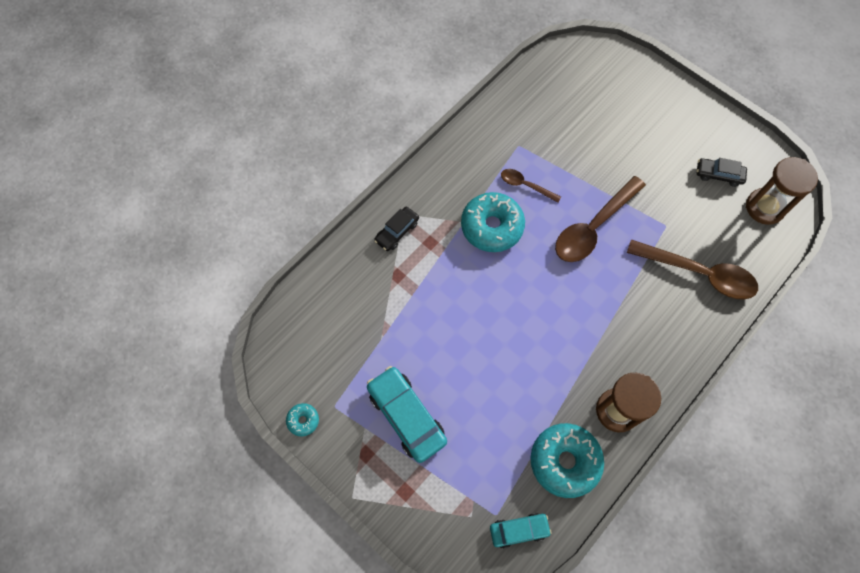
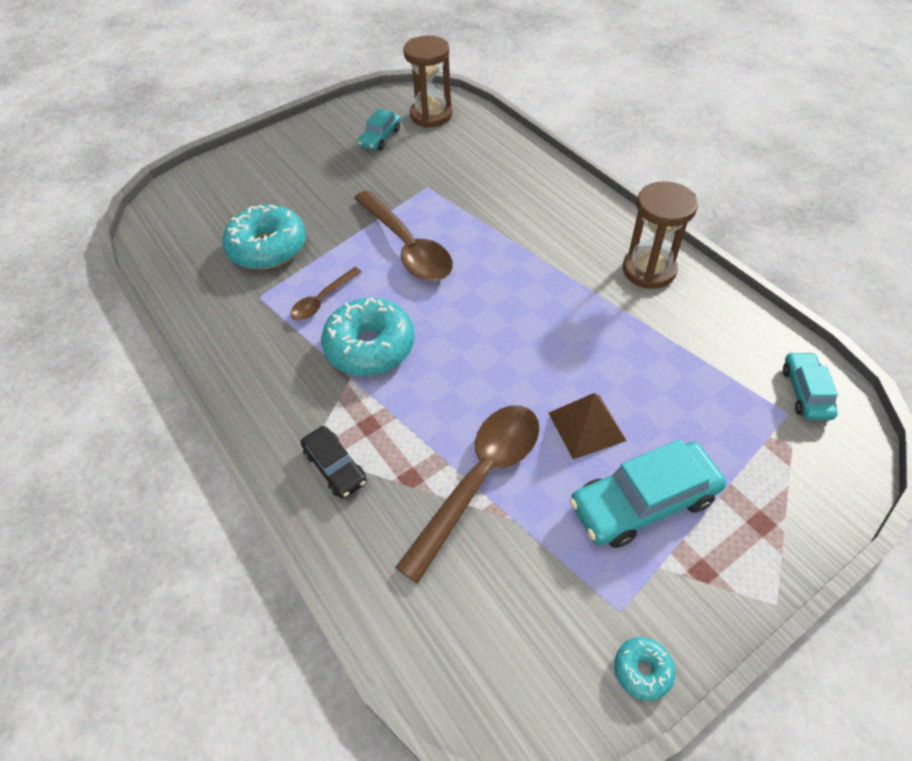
camera: 75 degrees left, 15 degrees down
turquoise donut [531,423,604,498] -> turquoise donut moved to [222,205,306,270]
brown spoon [627,239,758,300] -> brown spoon moved to [395,405,539,583]
black car [697,158,747,187] -> turquoise car [358,109,400,150]
none -> brown pyramid [549,393,627,459]

